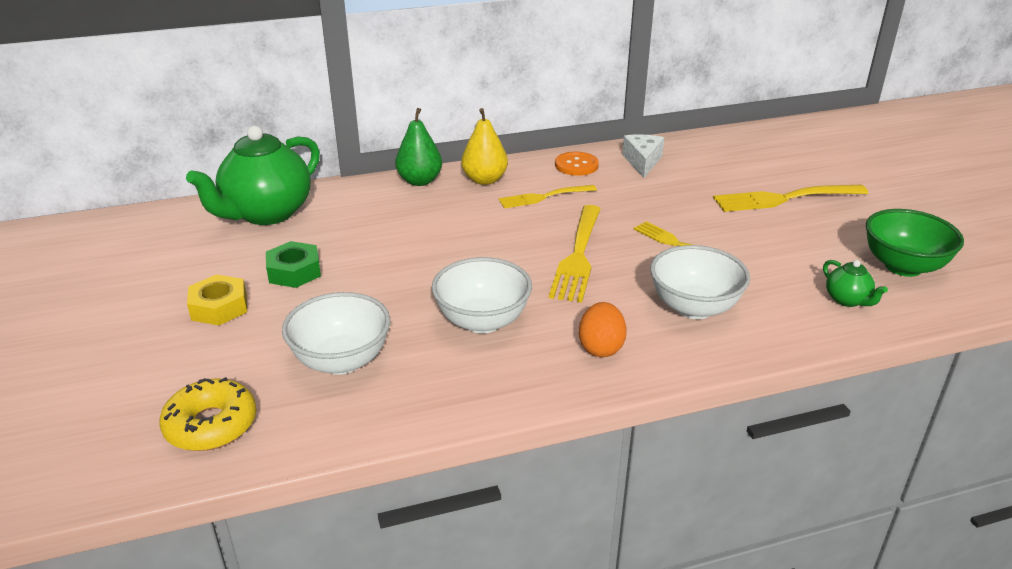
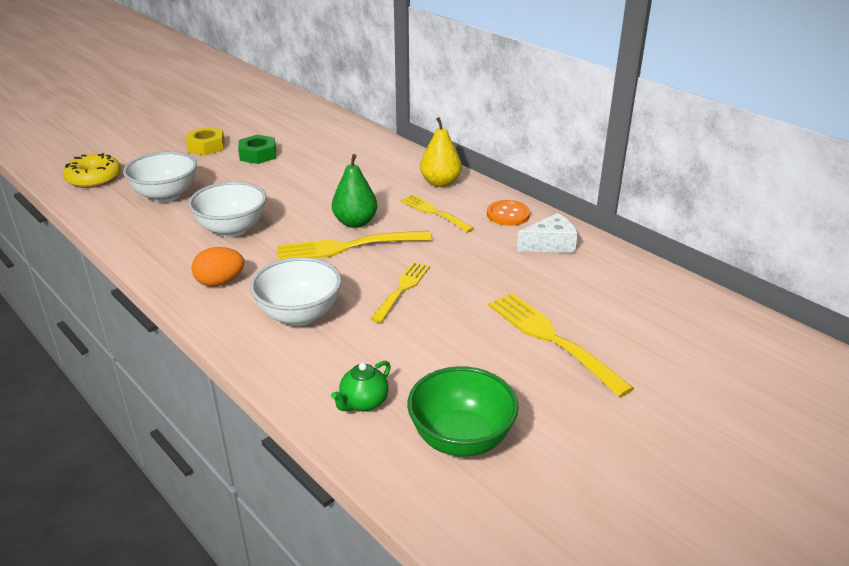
camera: 65 degrees right, 0 degrees up
green teapot [186,126,320,225] -> none
green pear [395,108,442,186] -> green pear moved to [332,154,377,228]

